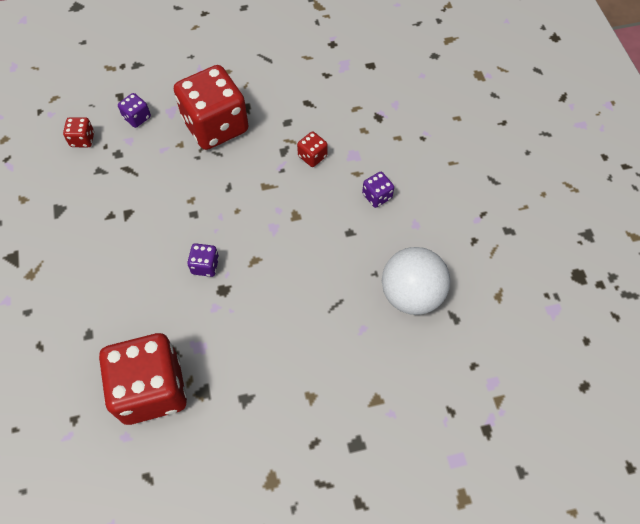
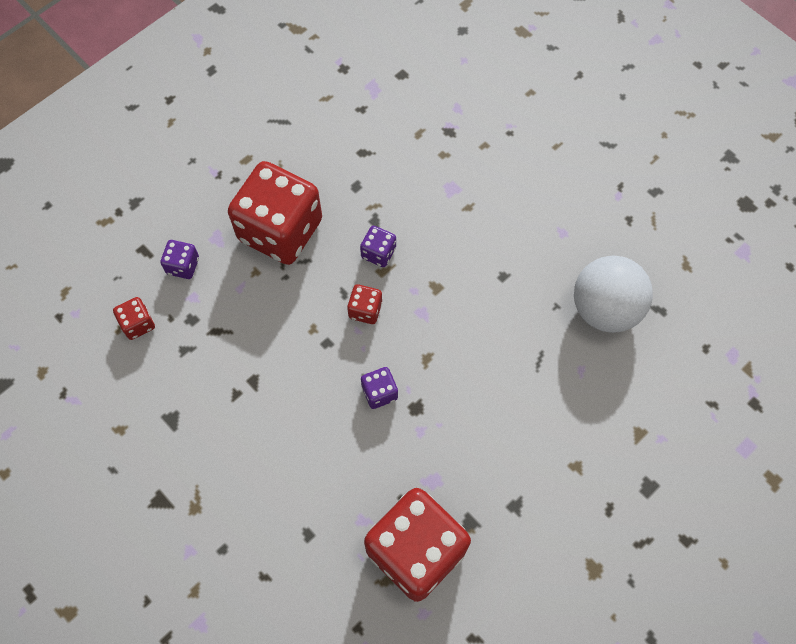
camera: 30 degrees left, 5 degrees up
red dice [297,132,328,167] -> red dice moved to [347,284,382,324]
purple dice [362,172,394,208] -> purple dice moved to [360,226,396,267]

